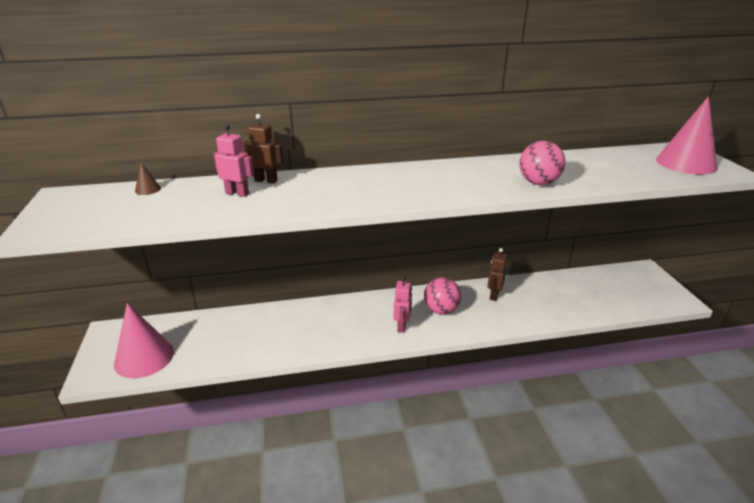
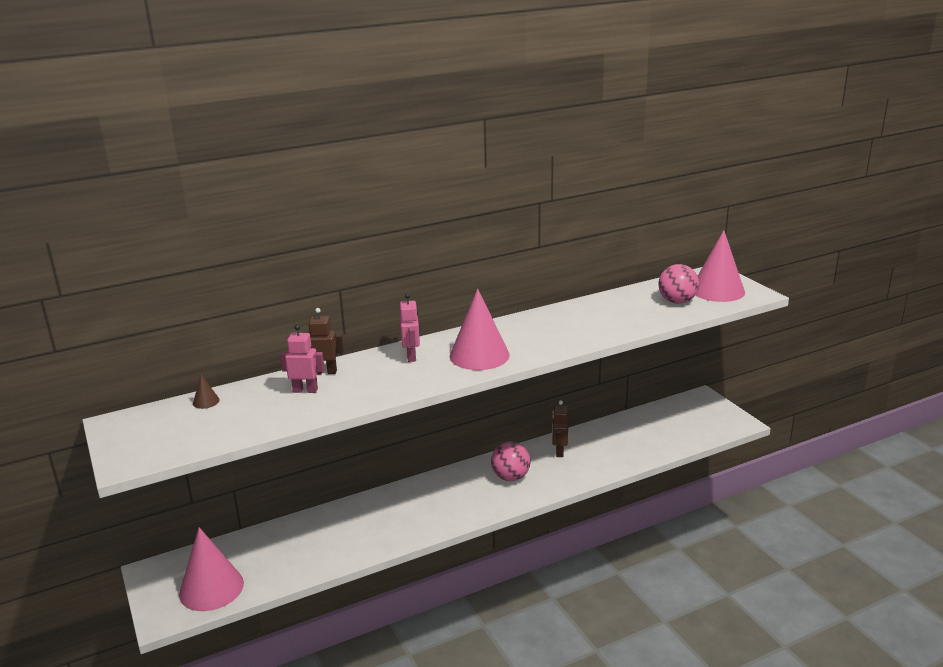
camera: 15 degrees left, 5 degrees down
pink robot [394,276,412,333] -> pink robot moved to [400,293,420,362]
pink ball [519,141,565,185] -> pink ball moved to [659,264,699,304]
none -> pink cone [450,288,510,370]

